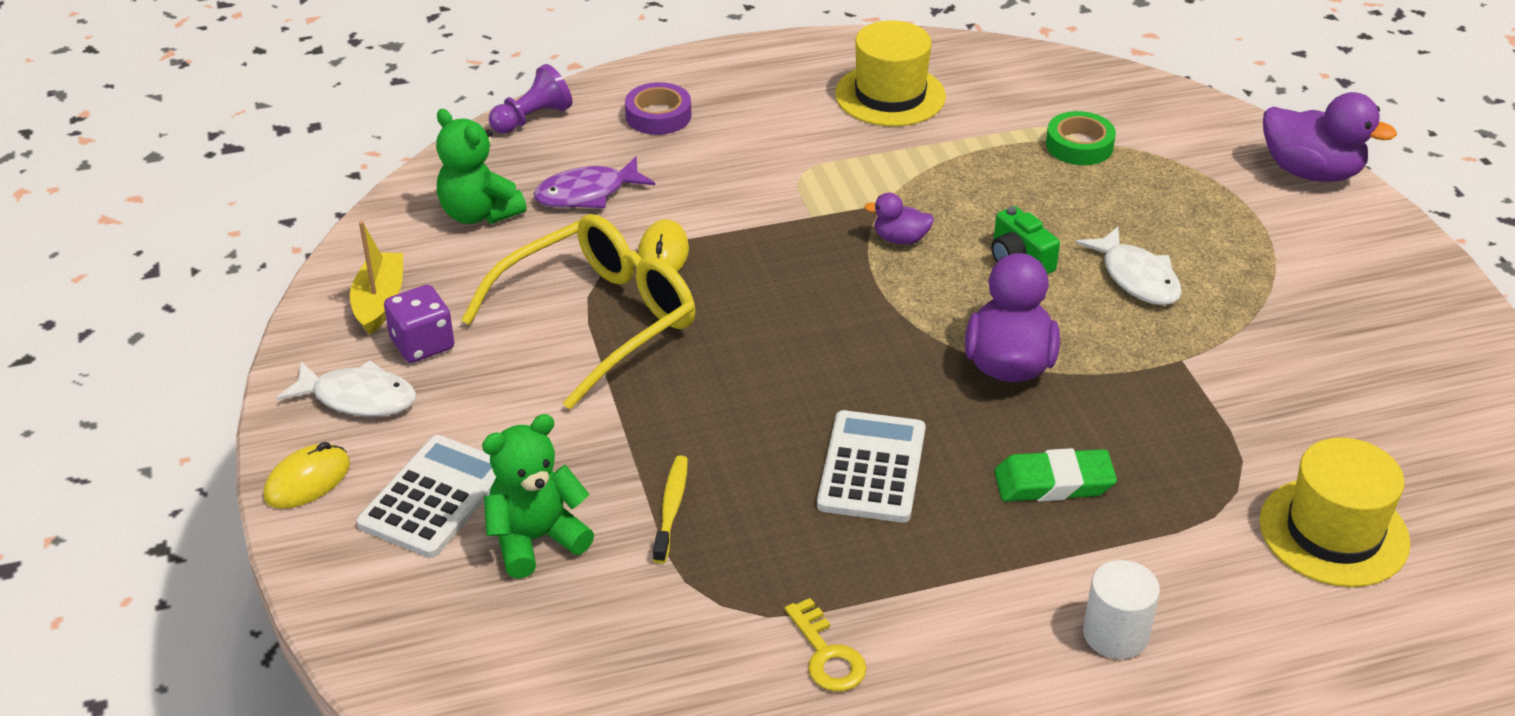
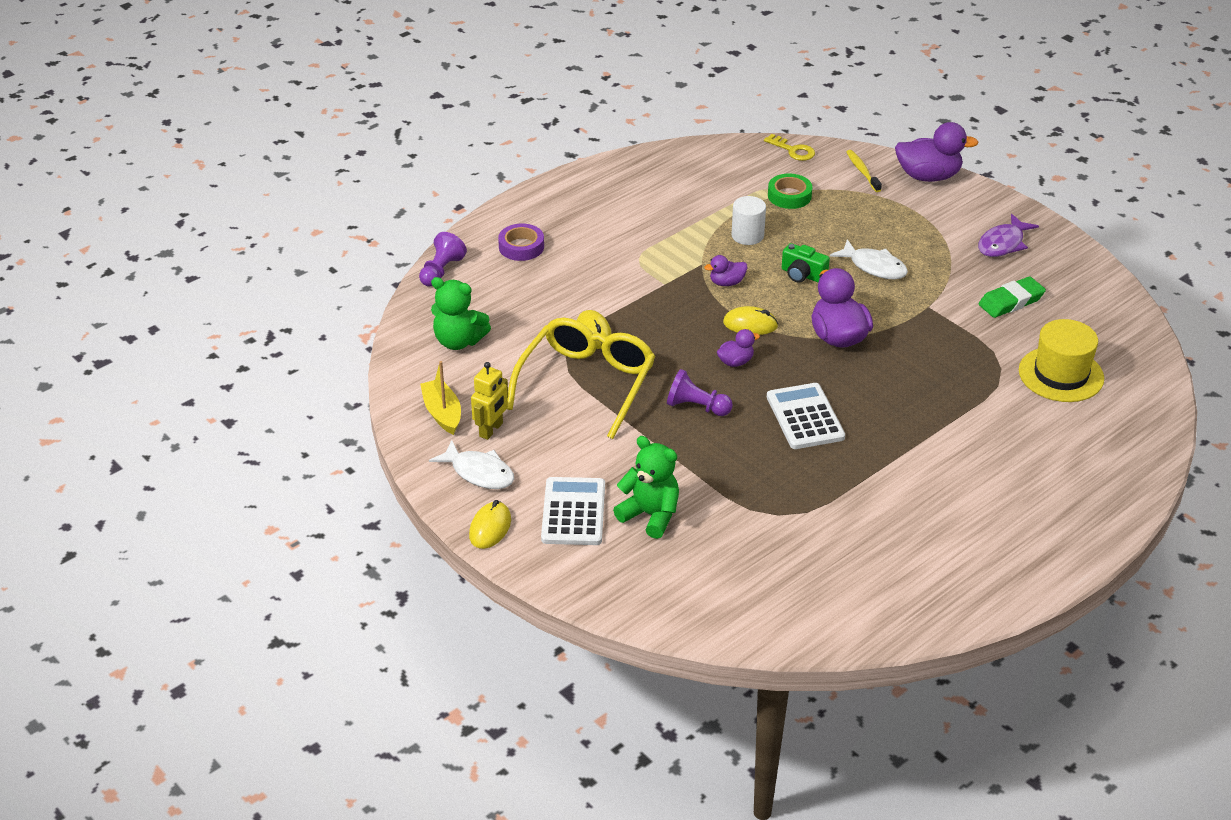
camera: 25 degrees left, 0 degrees up
white fish [276,360,416,417] -> white fish turned 45 degrees clockwise [429,440,514,489]
purple dice [384,285,454,363] -> yellow robot [471,362,508,440]
green teddy bear [482,414,594,579] -> green teddy bear turned 90 degrees clockwise [613,436,679,539]
purple fish [534,157,655,208] -> purple fish moved to [978,214,1039,257]
yellow toothbrush [653,455,688,564] -> yellow toothbrush moved to [846,150,882,192]
yellow key [785,598,867,692] -> yellow key moved to [764,134,815,161]
yellow hat [835,21,946,126] -> none
green eraser [994,448,1117,502] -> green eraser moved to [979,277,1046,318]
white cylinder [1083,560,1160,659] -> white cylinder moved to [732,196,766,245]
none -> purple pawn [667,369,733,416]
none -> purple duck [717,329,760,367]
none -> yellow mouse [723,306,778,335]

